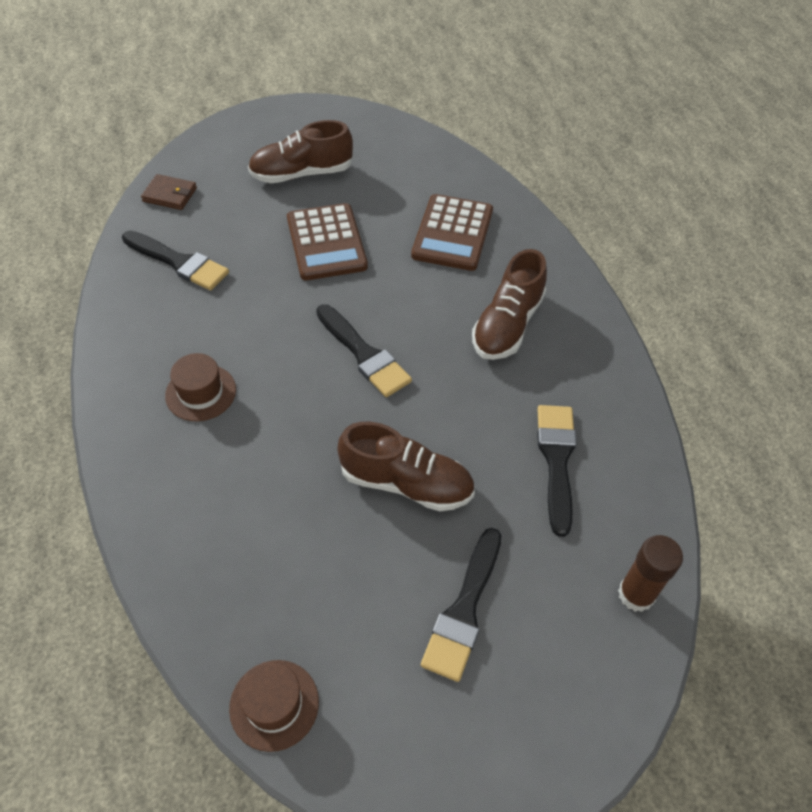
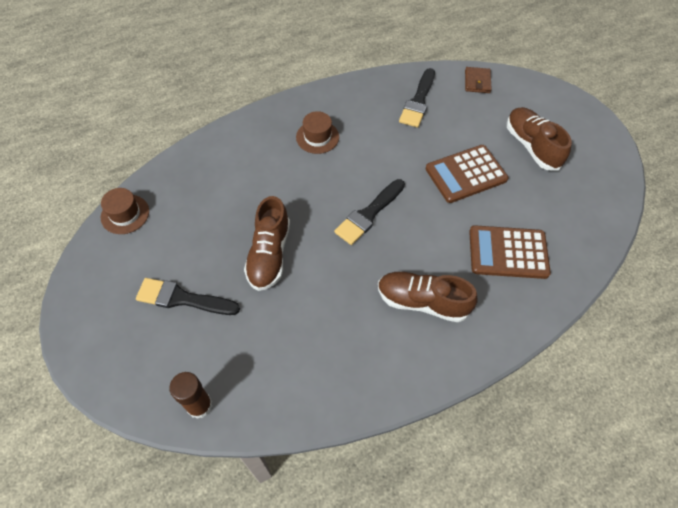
camera: 80 degrees right, 5 degrees up
black brush [537,405,576,537] -> none

